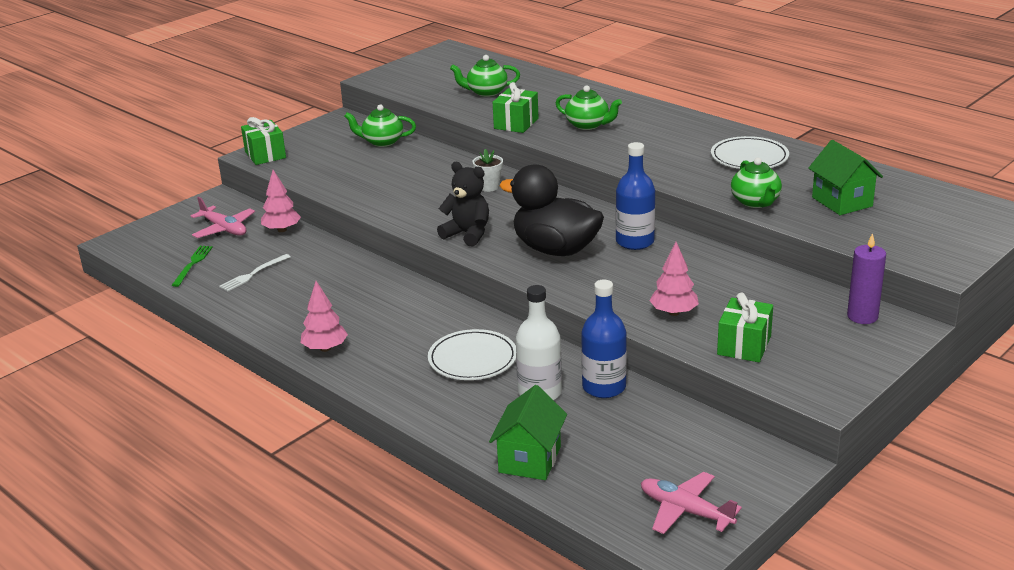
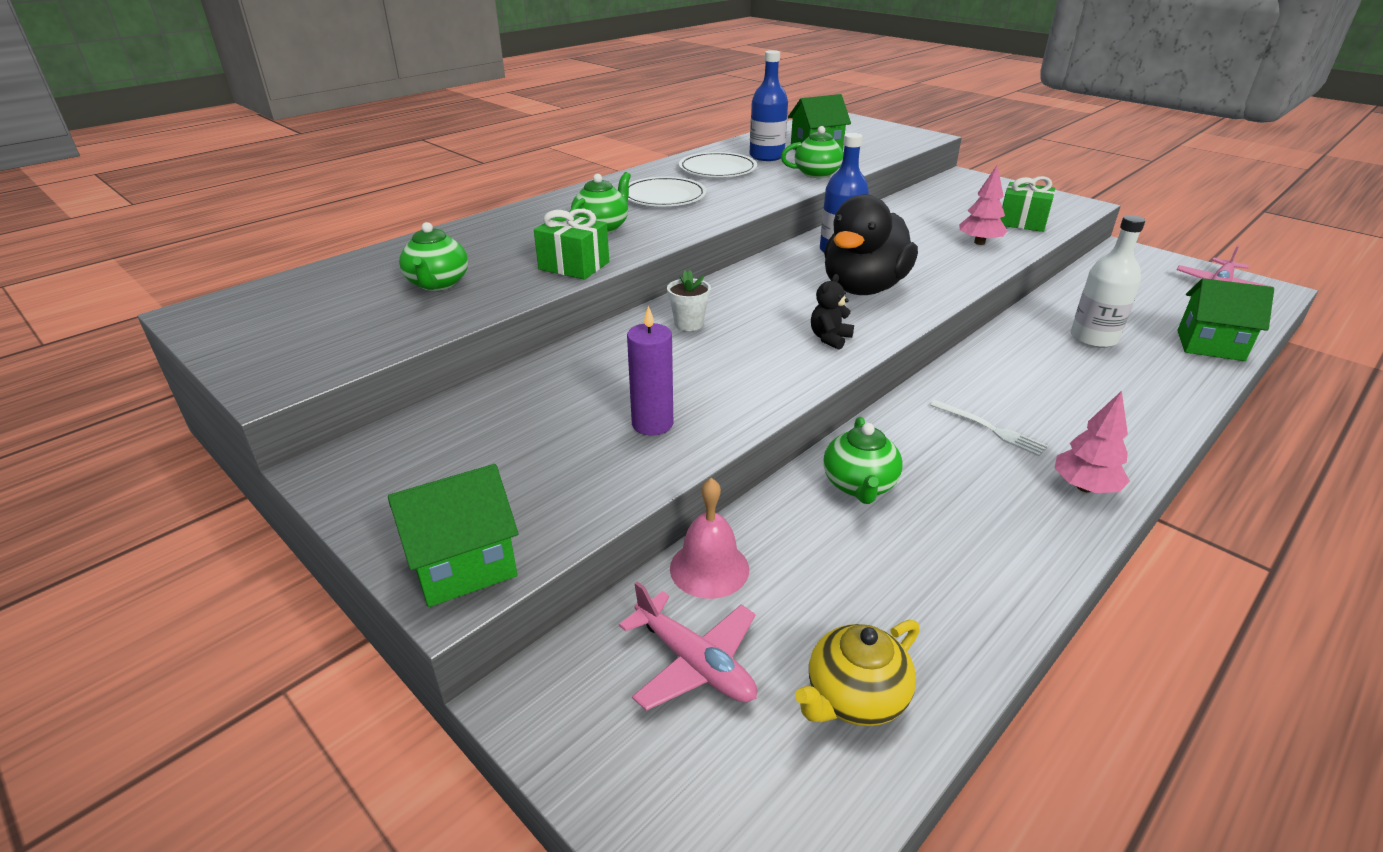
camera: 90 degrees left, 5 degrees up
green fork [172,246,213,287] -> yellow teapot [795,620,920,726]
pink plane [191,197,255,238] -> pink plane turned 90 degrees clockwise [619,581,757,711]
white fork [219,254,291,291] -> white fork moved to [930,400,1048,456]
green gift [241,117,286,165] -> green house [388,464,518,607]
pink tree [261,170,301,232] -> pink bell [670,478,749,599]
green teapot [344,104,416,147] -> green teapot moved to [823,417,903,504]
white plate [428,329,516,380] -> white plate moved to [628,177,707,206]
black teddy bear [437,162,489,246] -> black teddy bear [811,274,854,350], size x0.64
blue bottle [581,280,627,398] -> blue bottle moved to [749,50,788,161]
purple candle [847,233,886,324] -> purple candle moved to [627,306,673,436]

